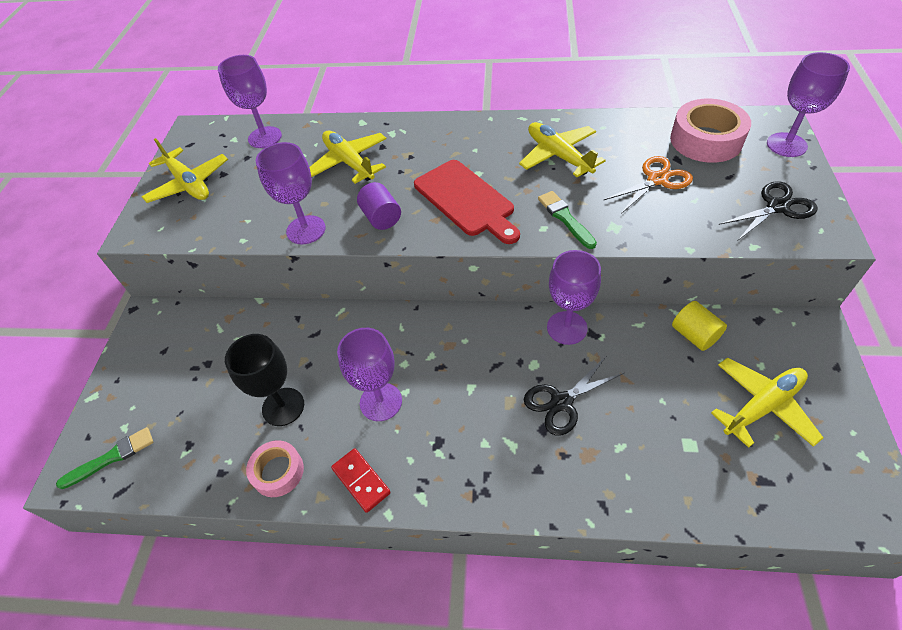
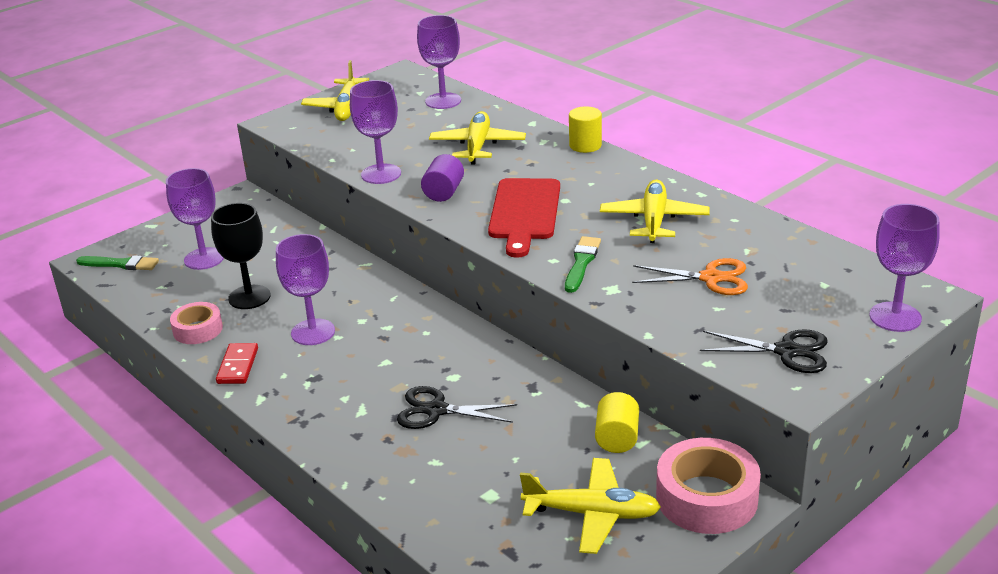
camera: 40 degrees right, 20 degrees down
purple goblet [547,250,601,345] -> purple goblet moved to [166,168,224,270]
pink tape [670,99,751,163] -> pink tape moved to [656,438,761,534]
none -> yellow cylinder [569,107,602,153]

